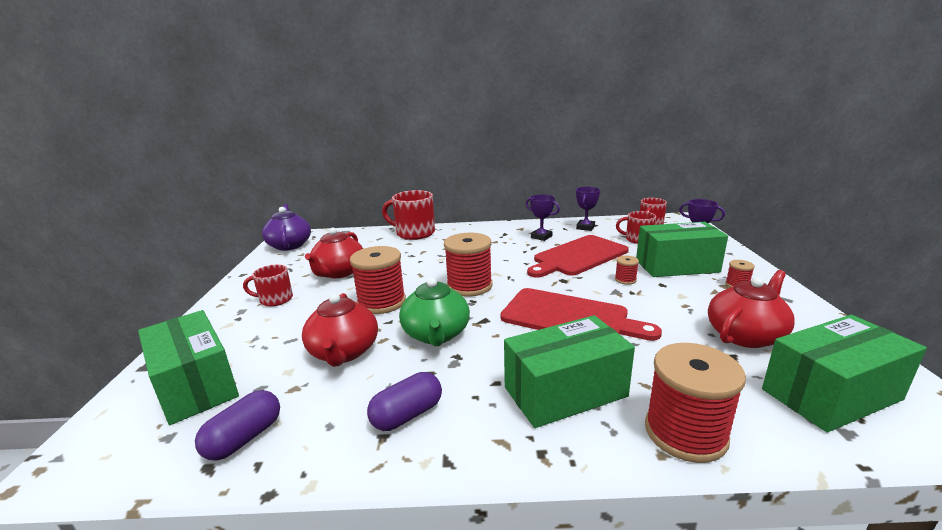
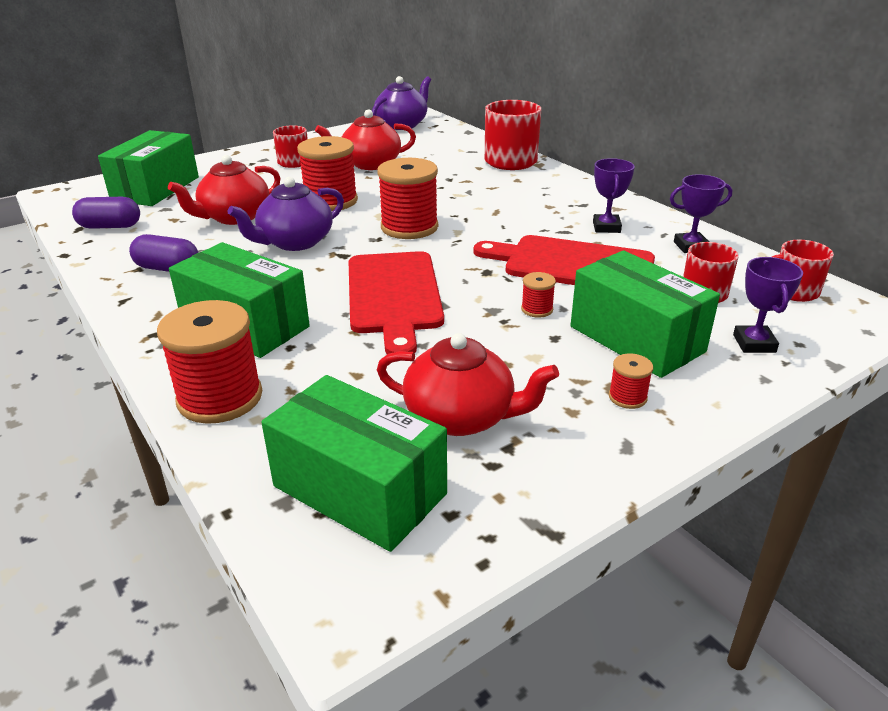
camera: 55 degrees right, 10 degrees up
green teapot [399,278,470,346] -> purple teapot [227,177,344,251]

